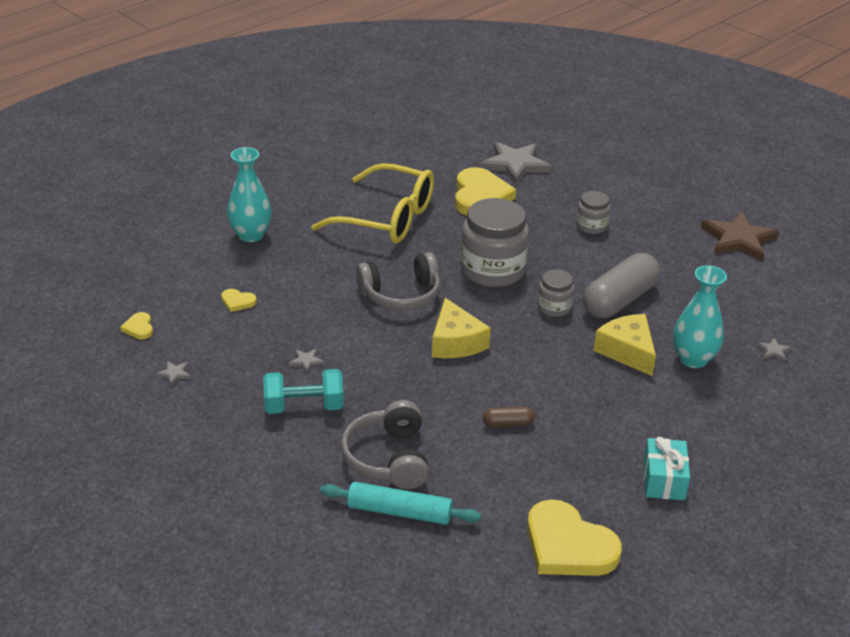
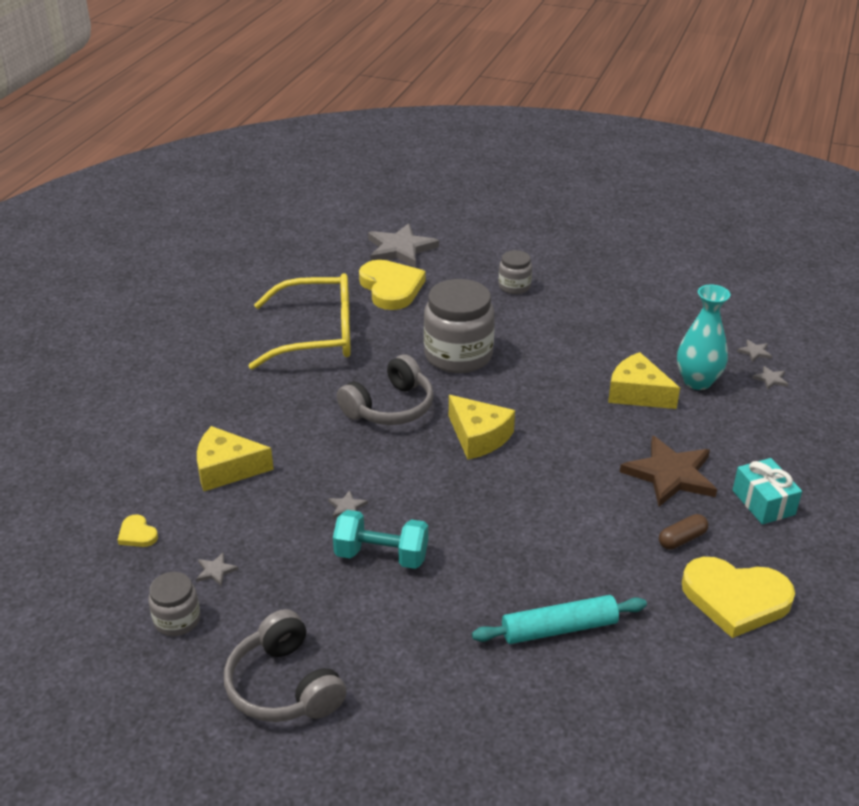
camera: 25 degrees left, 0 degrees up
yellow heart [221,289,257,312] -> yellow cheese [197,426,274,491]
turquoise vase [227,147,272,242] -> none
turquoise dumbbell [263,369,344,414] -> turquoise dumbbell turned 45 degrees clockwise [333,510,428,569]
grey headphones [341,400,429,489] -> grey headphones moved to [224,609,346,722]
brown capsule [483,406,535,428] -> brown capsule moved to [659,514,708,550]
grey jar [537,269,574,317] -> grey jar moved to [148,572,200,636]
grey capsule [583,253,660,318] -> none
brown star [701,211,779,261] -> brown star moved to [620,435,717,507]
none -> grey star [752,366,788,390]

